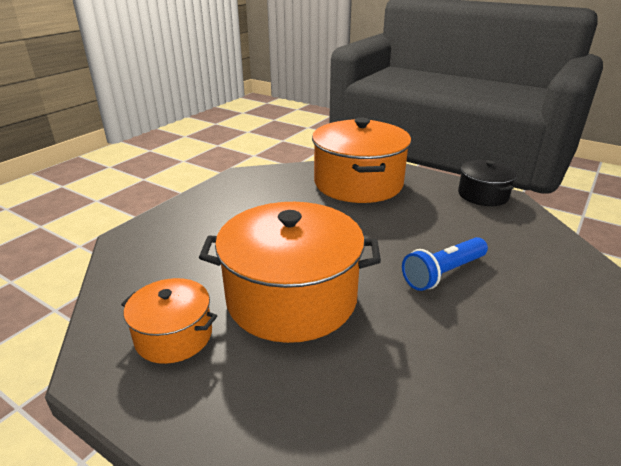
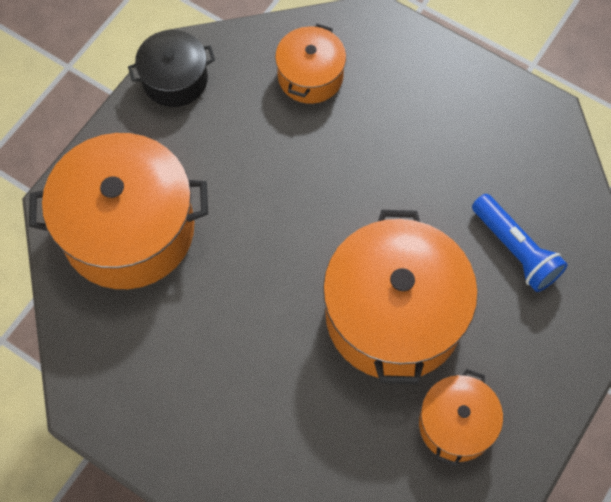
camera: 90 degrees left, 35 degrees up
blue flashlight [402,237,488,291] -> blue flashlight moved to [472,194,568,292]
none -> orange pot [275,24,346,104]

